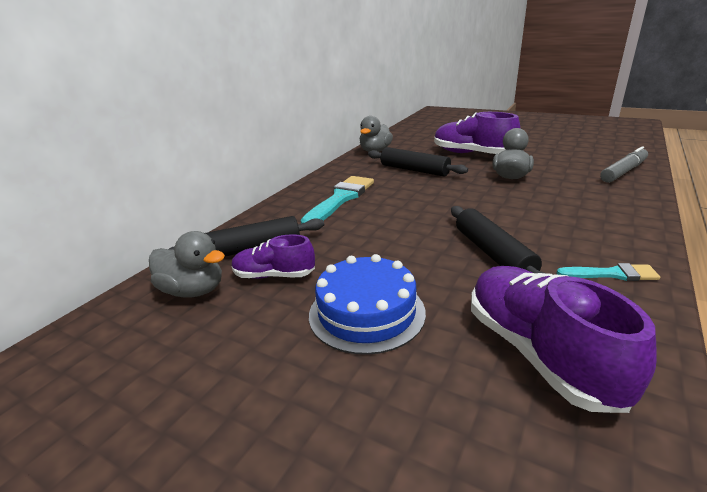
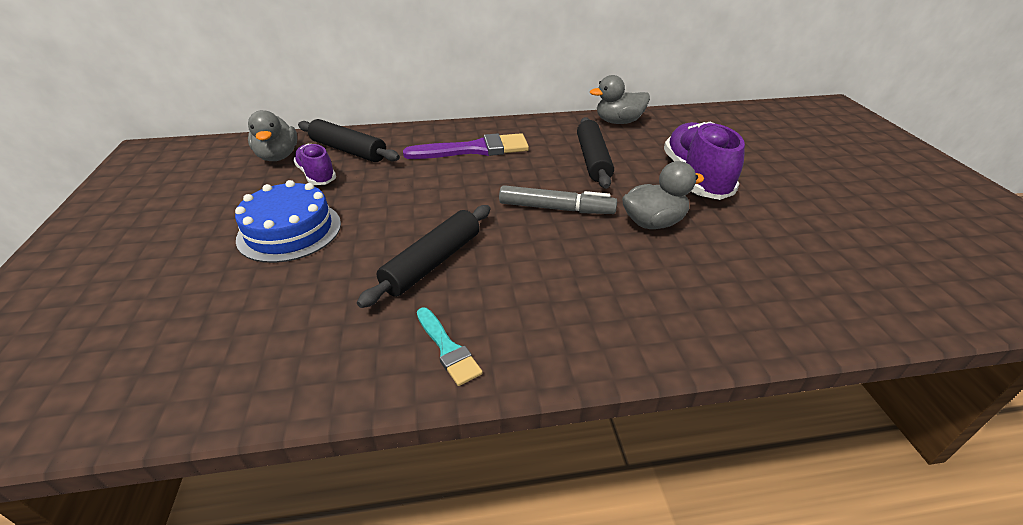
camera: 50 degrees right, 10 degrees up
turquoise brush [301,176,374,224] -> purple brush [403,133,529,159]
purple shoe [471,266,657,413] -> none
grey marker [600,146,648,183] -> grey marker moved to [499,185,617,214]

